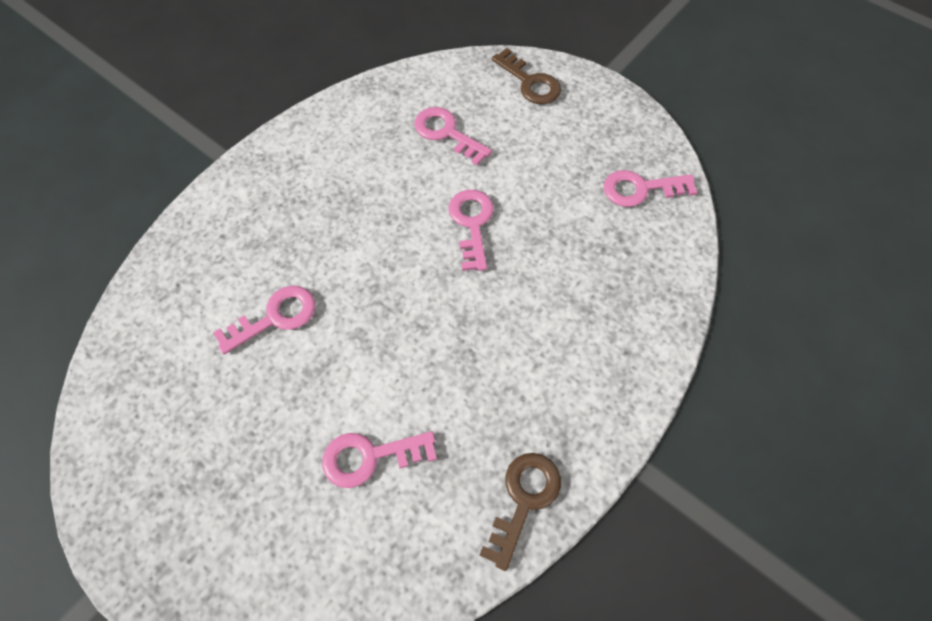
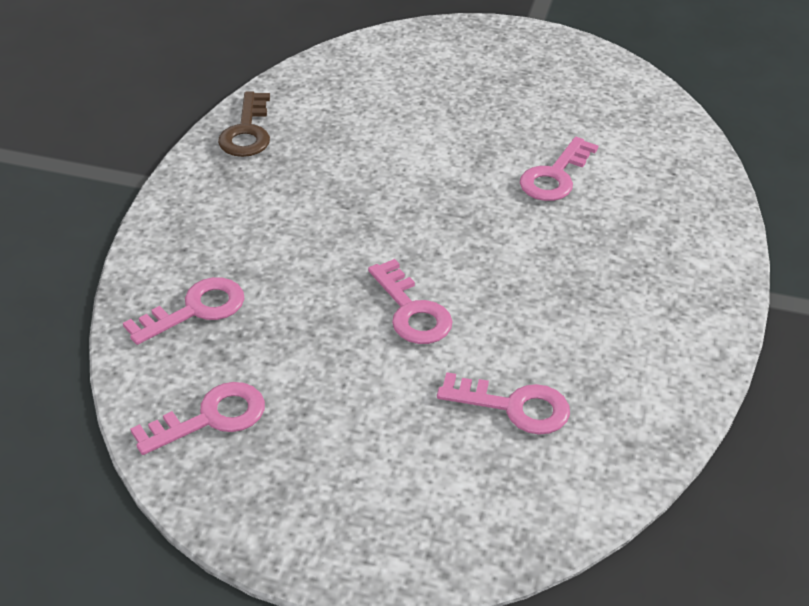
camera: 155 degrees right, 20 degrees down
pink key [322,431,437,488] -> pink key moved to [123,277,244,345]
brown key [492,48,561,104] -> none

